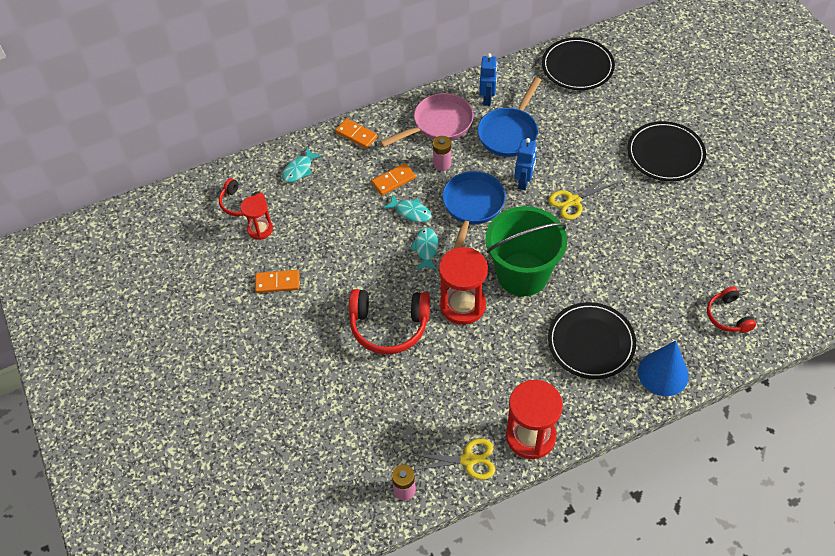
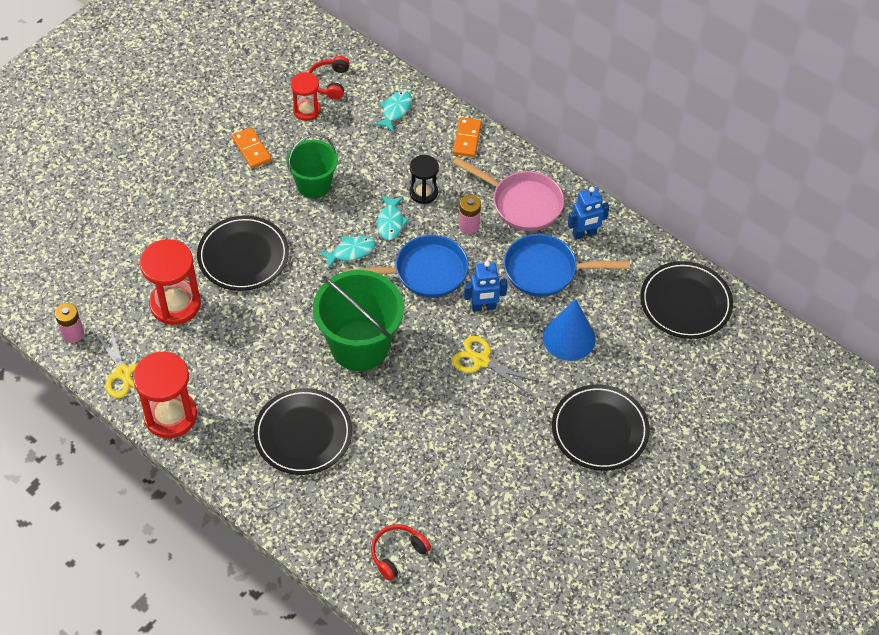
camera: 60 degrees right, 0 degrees up
turquoise fish [282,148,322,183] -> turquoise fish turned 105 degrees clockwise [374,91,412,132]
red headphones [349,289,430,354] -> black plate [197,215,289,291]
orange domino [371,163,416,195] -> black hourglass [409,155,439,204]
red hourglass [439,247,488,325] -> red hourglass moved to [140,239,201,325]
blue cone [638,341,689,396] -> blue cone moved to [543,299,595,361]
none -> green bucket [286,134,338,199]

